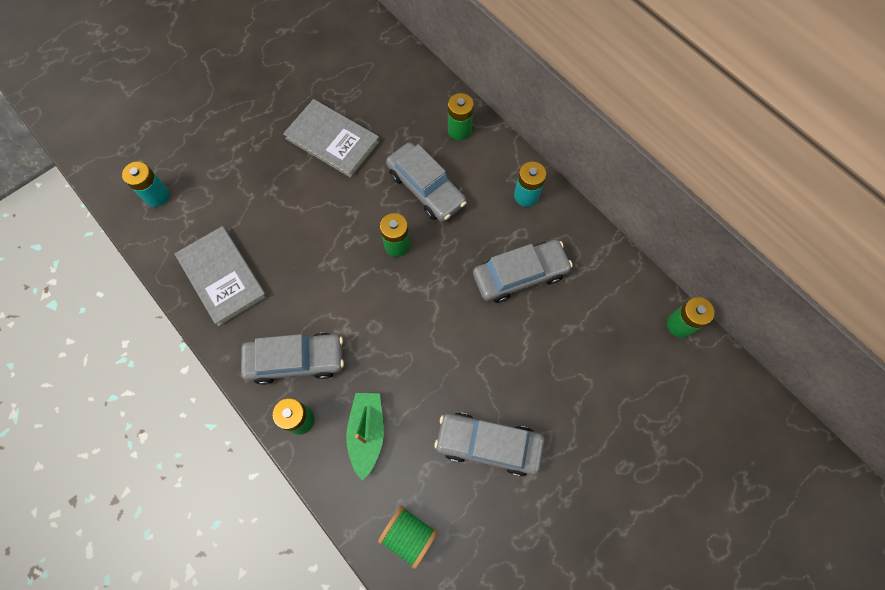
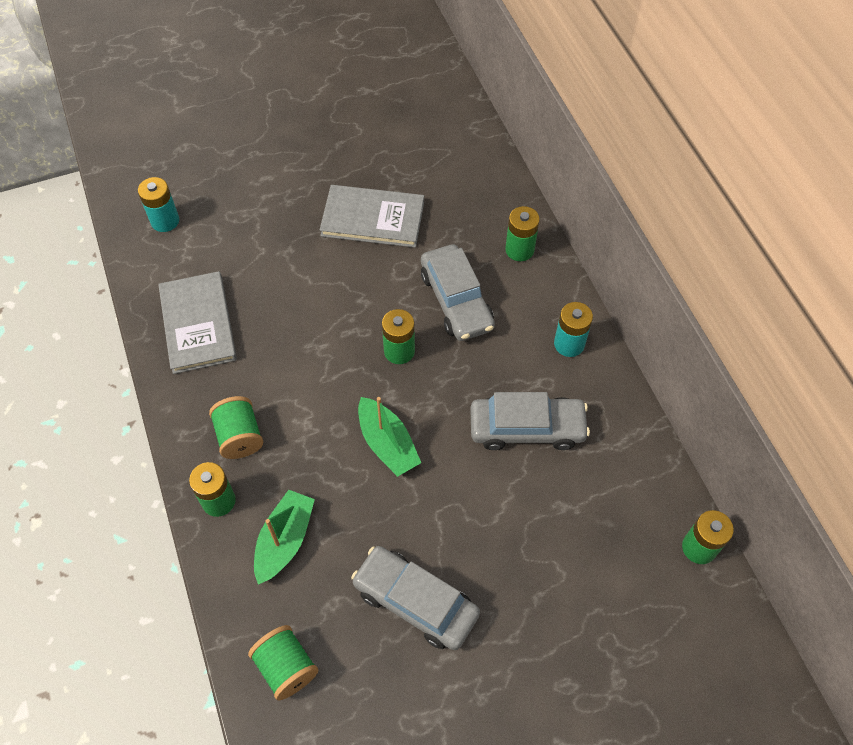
camera: 20 degrees right, 10 degrees down
grey car [241,333,344,385] -> green spool [209,396,263,459]
grey book [283,99,380,178] -> grey book turned 45 degrees counterclockwise [320,185,424,248]
none -> green boat [358,397,421,477]

